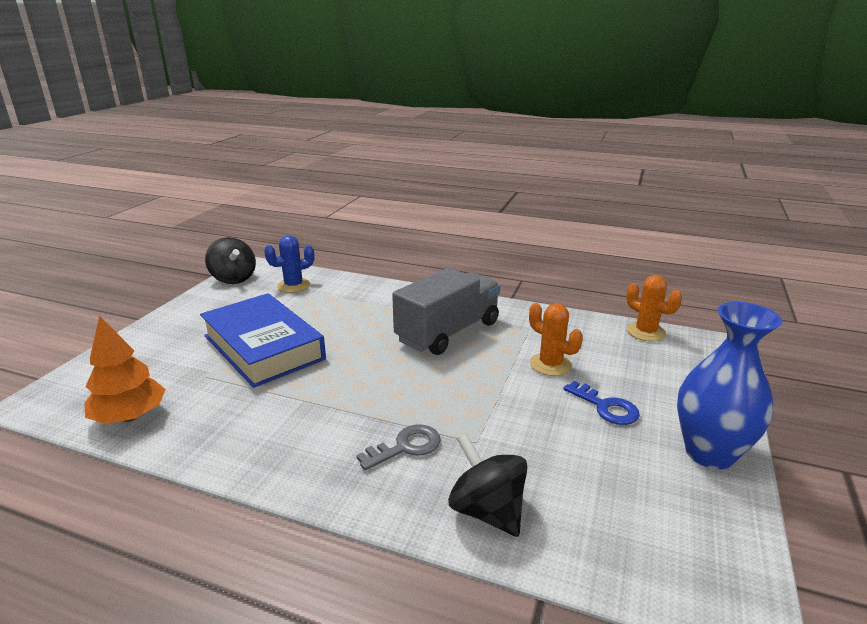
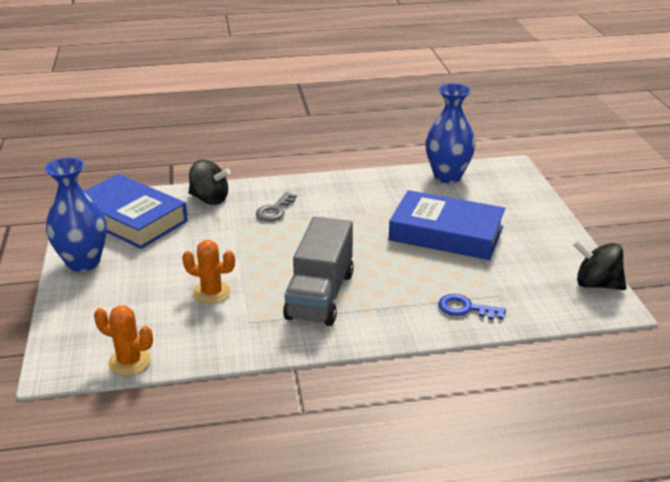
camera: 150 degrees right, 5 degrees up
orange tree [84,315,166,424] -> blue vase [425,83,476,183]
blue cactus [264,235,314,293] -> none
blue key [563,381,640,425] -> blue key moved to [438,294,506,320]
none -> blue book [85,174,188,249]

